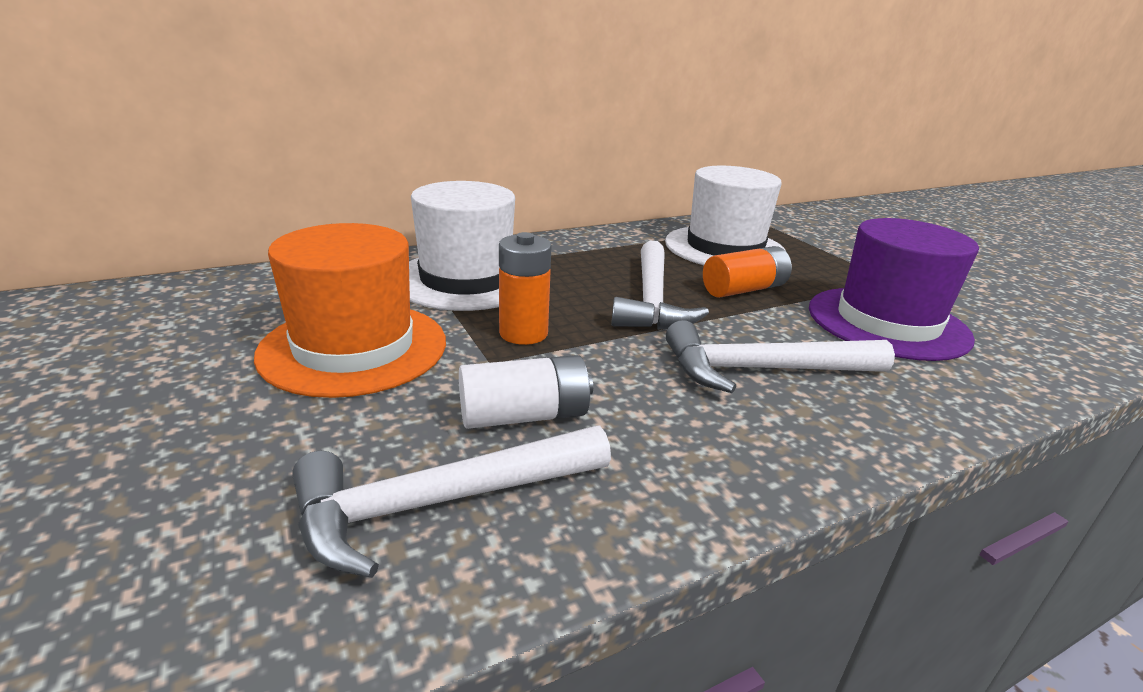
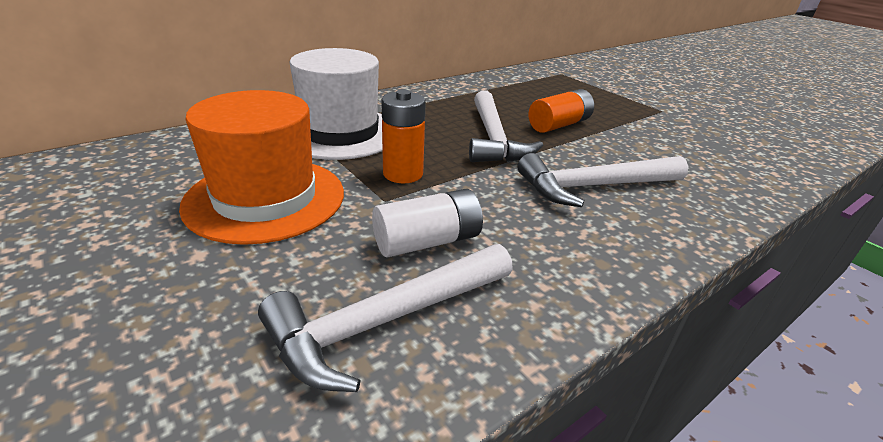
camera: 10 degrees left, 5 degrees up
white hat [665,166,787,265] -> none
purple hat [809,218,979,361] -> none

